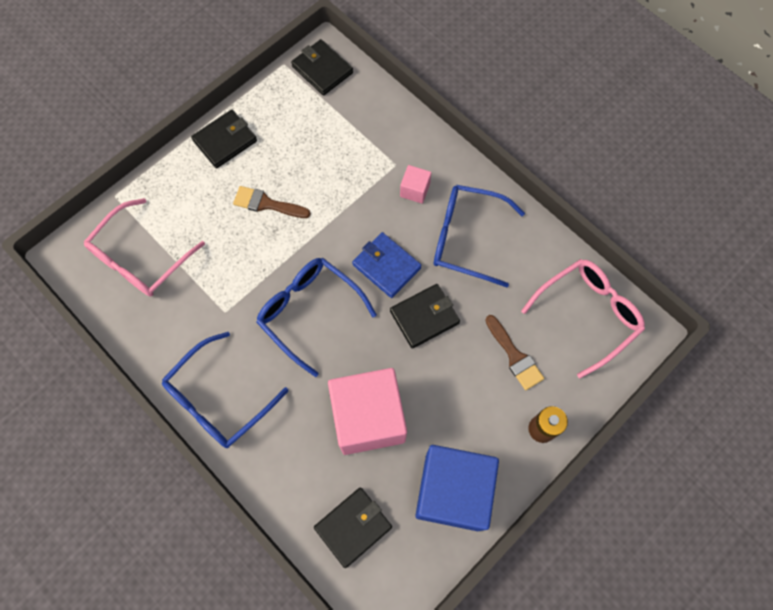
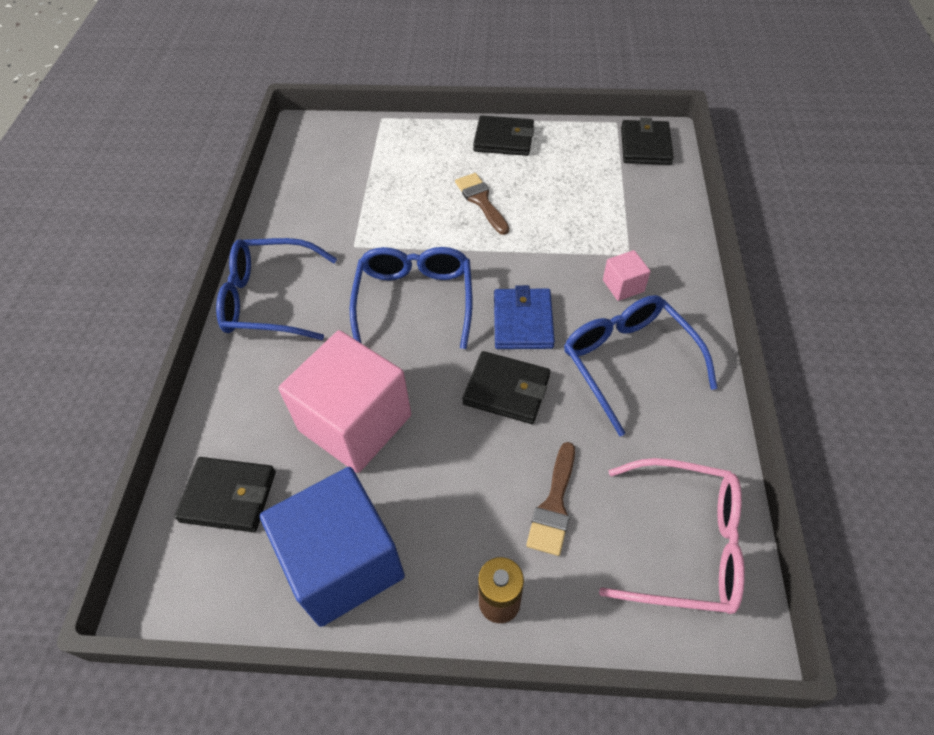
camera: 50 degrees right, 15 degrees down
pink glasses [84,198,205,296] -> none

